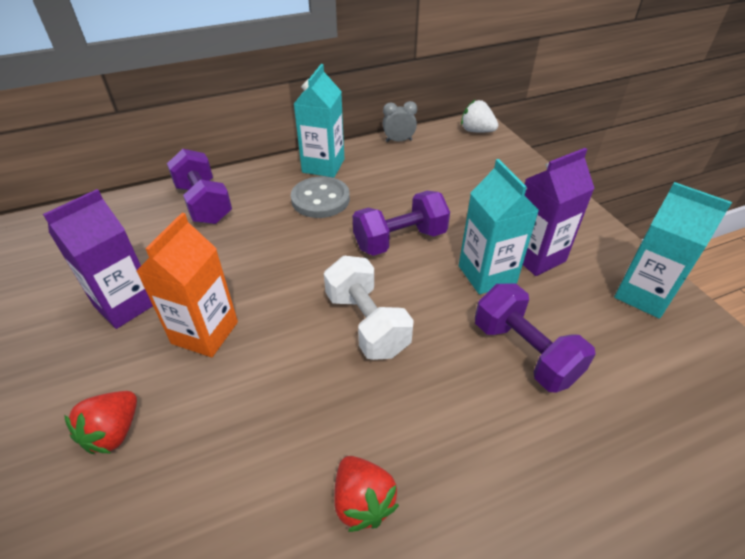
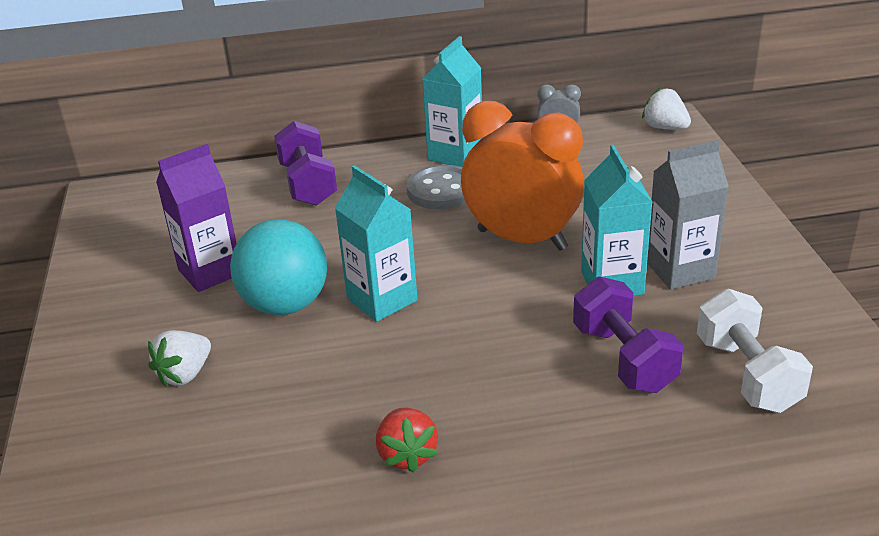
camera: 15 degrees right, 10 degrees down
red strawberry [64,391,137,454] -> white strawberry [148,330,211,387]
orange carton [136,213,238,357] -> turquoise ball [230,219,327,315]
white dumbbell [324,256,414,360] -> white dumbbell moved to [697,289,813,413]
purple dumbbell [353,191,450,256] -> orange clock [461,101,584,250]
purple carton [523,148,595,276] -> grey carton [647,140,729,290]
turquoise carton [614,182,732,319] -> turquoise carton moved to [335,165,418,322]

